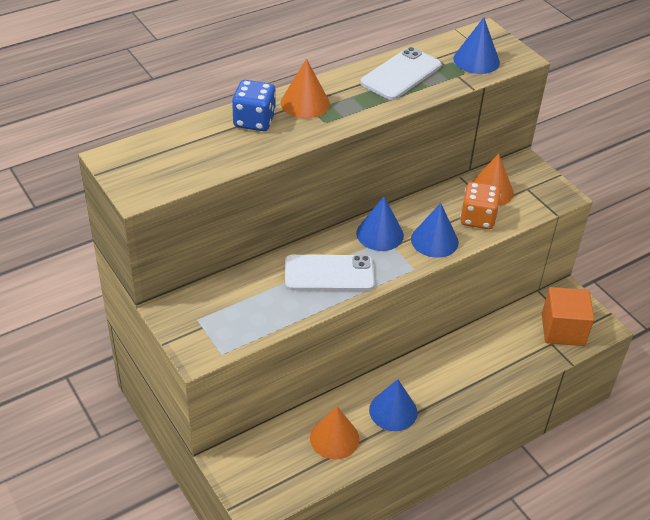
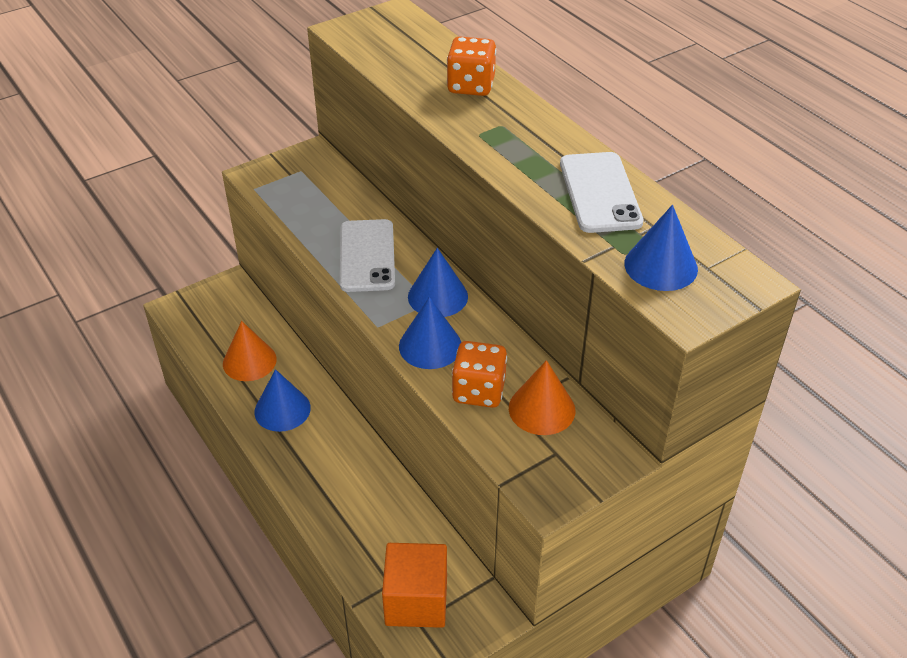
camera: 90 degrees right, 0 degrees up
blue dice [232,80,276,131] -> orange dice [447,37,496,96]
orange cone [281,59,330,118] -> none
white phone [360,47,442,100] -> white phone turned 45 degrees clockwise [560,152,644,233]

